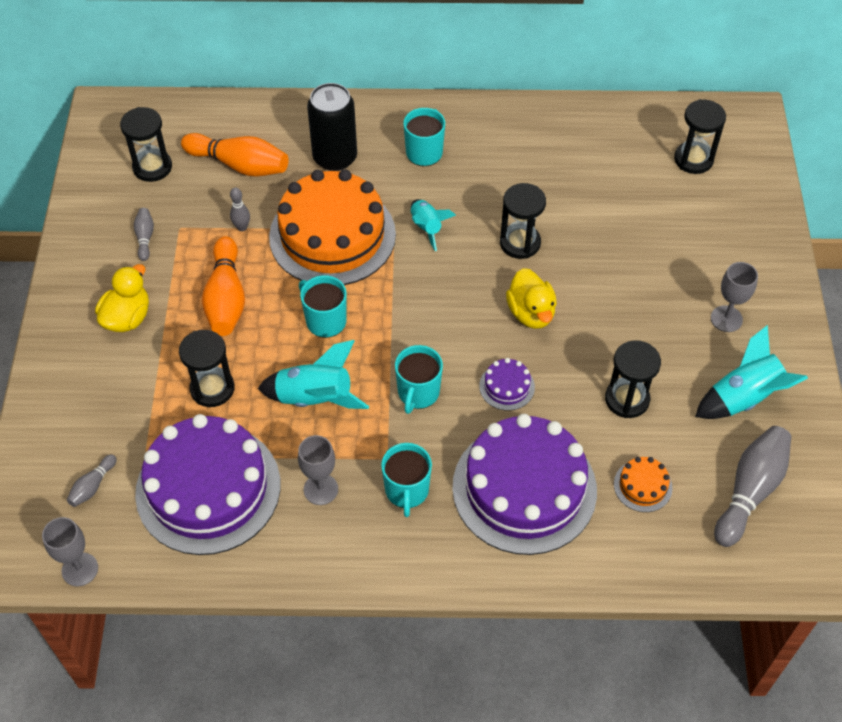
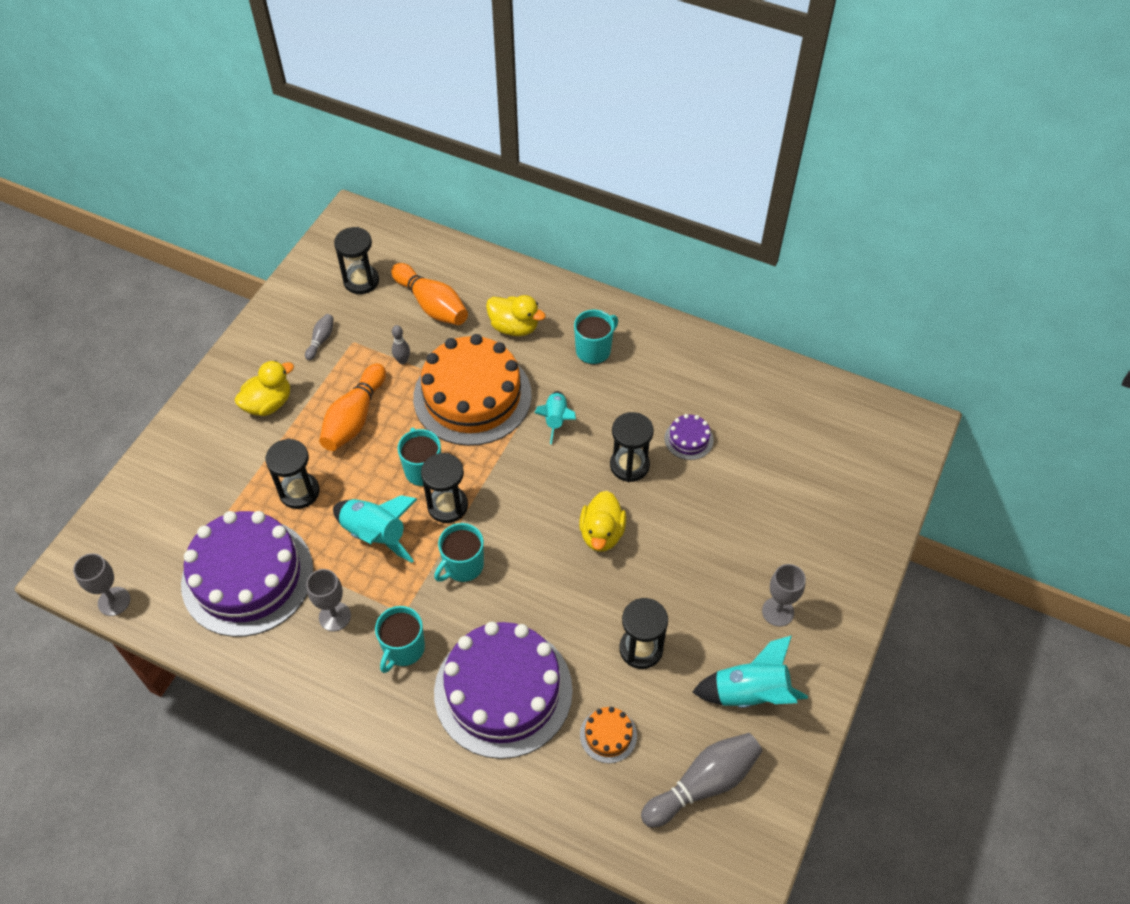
camera: 25 degrees right, 0 degrees up
grey bowling pin [67,454,117,507] -> none
black can [307,83,357,171] -> yellow duck [486,295,546,336]
purple cake [479,358,535,411] -> purple cake moved to [665,414,714,460]
black hourglass [674,99,726,174] -> black hourglass moved to [421,453,468,523]

